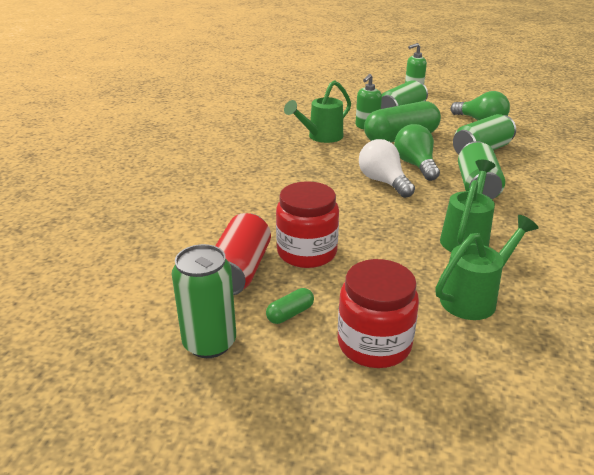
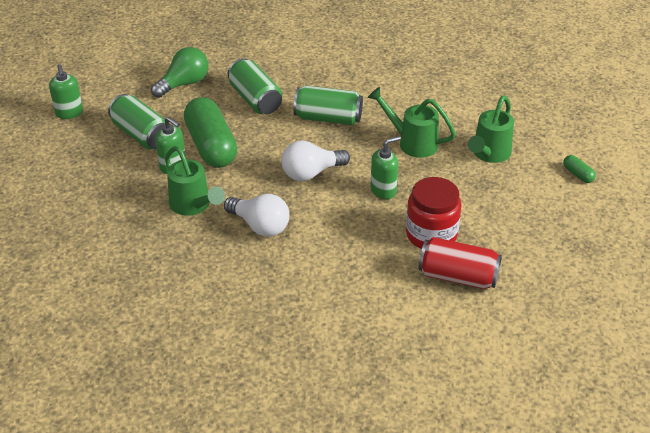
camera: 85 degrees left, 10 degrees up
green can [172,244,236,358] -> none
green capsule [266,288,314,324] -> green capsule moved to [563,155,596,183]
red jar [338,259,419,368] -> none
green light bulb [394,124,440,181] -> none
green watering can [435,215,539,320] -> green watering can turned 120 degrees counterclockwise [468,95,514,163]
none -> white light bulb [224,194,289,237]
none -> green soap dispenser [370,136,400,199]

